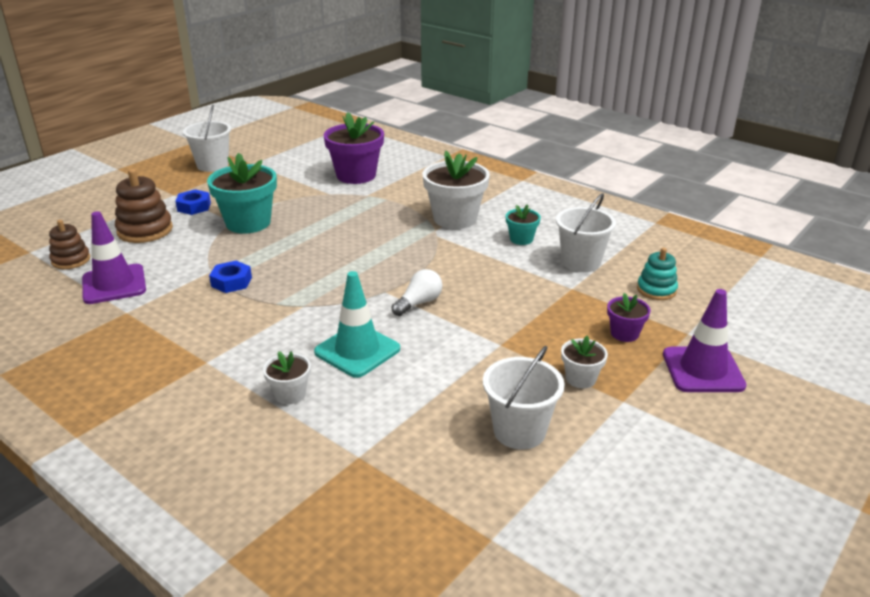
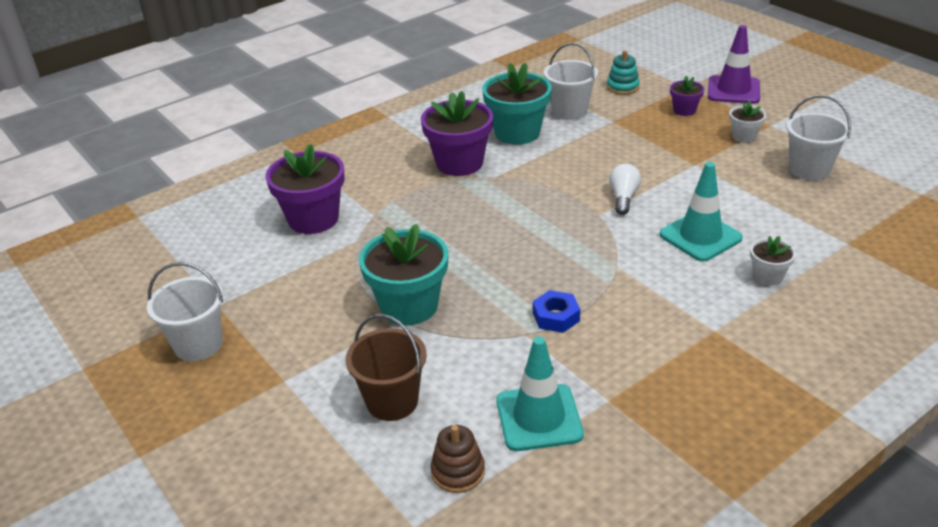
camera: 75 degrees left, 5 degrees up
purple traffic cone [82,211,146,304] -> turquoise traffic cone [496,336,584,451]
brown stacking toy [115,169,173,243] -> brown bucket [346,314,427,421]
blue nut [175,189,211,215] -> none
white light bulb [391,269,442,316] -> white light bulb turned 45 degrees clockwise [609,164,641,215]
white flower pot [422,151,490,229] -> purple flower pot [421,91,493,176]
turquoise flower pot [506,204,541,245] -> turquoise flower pot [482,63,552,145], size x1.98

